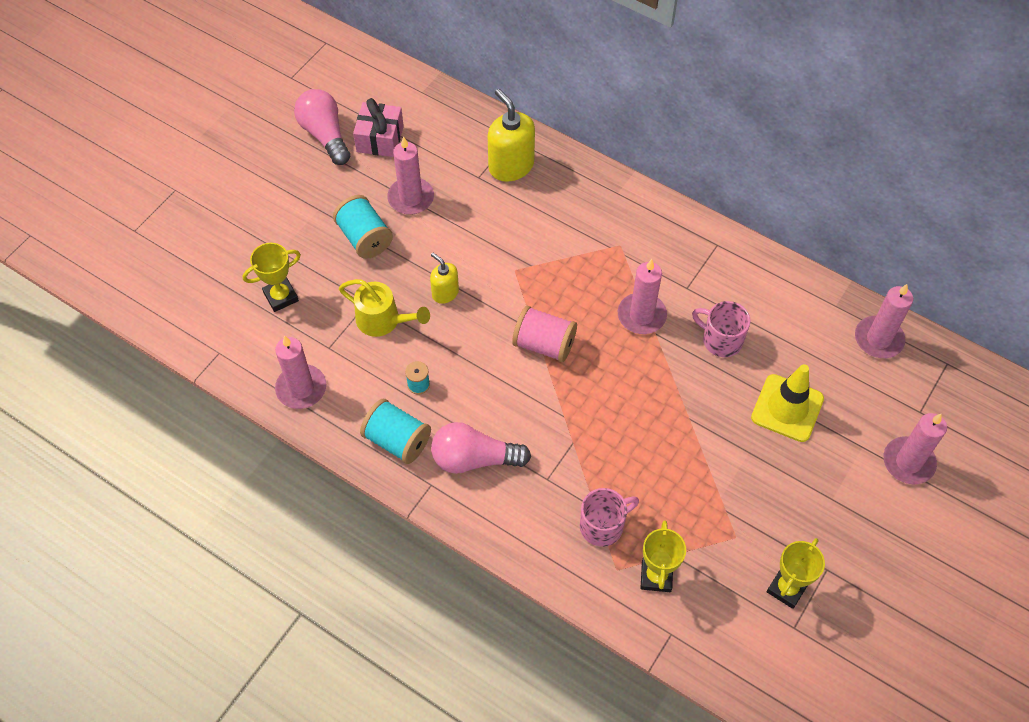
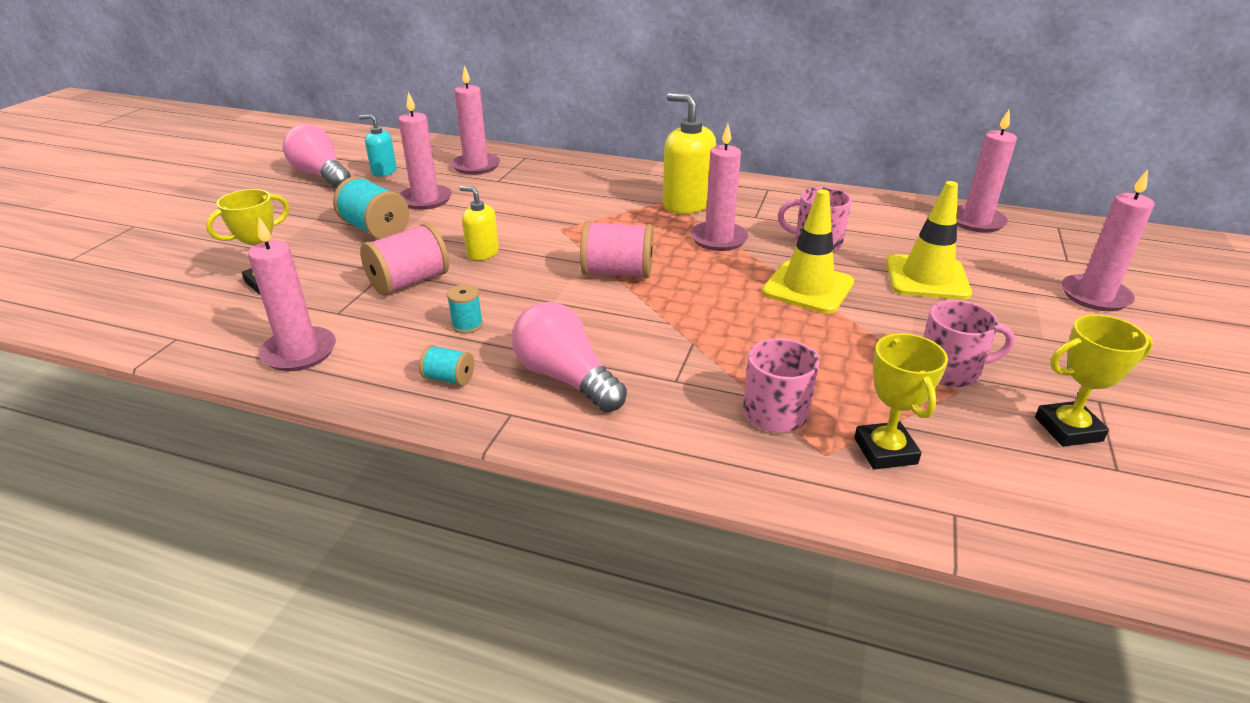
camera: 15 degrees left, 25 degrees down
yellow watering can [339,279,430,337] -> pink spool [360,223,449,296]
pink gift [353,98,404,157] -> turquoise soap dispenser [359,114,397,176]
turquoise spool [360,399,431,464] -> turquoise spool [419,345,474,386], size x0.53
pink light bulb [431,422,531,474] -> pink light bulb turned 60 degrees clockwise [512,302,627,412]
yellow soap dispenser [488,89,535,182] -> yellow soap dispenser moved to [663,93,716,214]
yellow trophy [767,538,825,609] -> yellow trophy turned 60 degrees clockwise [1035,315,1153,447]
none -> pink candle [451,65,500,175]
none -> yellow traffic cone [762,189,854,314]
none -> pink mug [923,300,1015,387]

